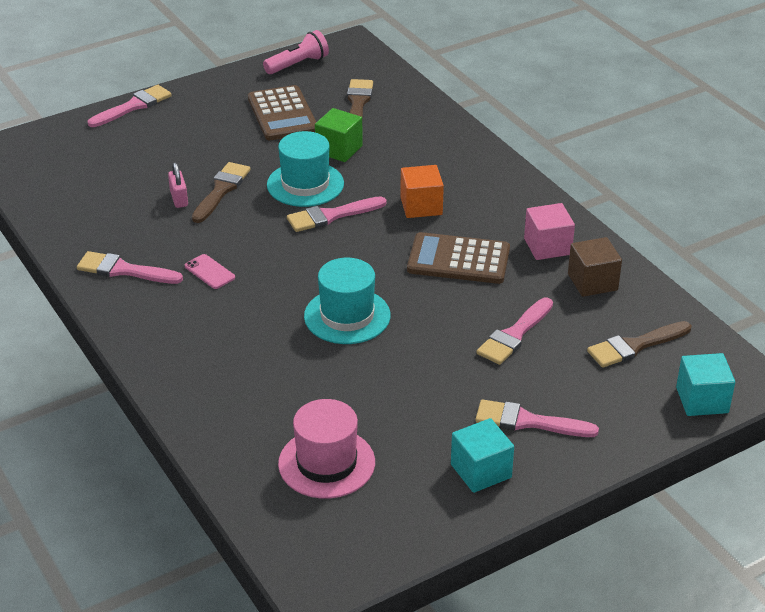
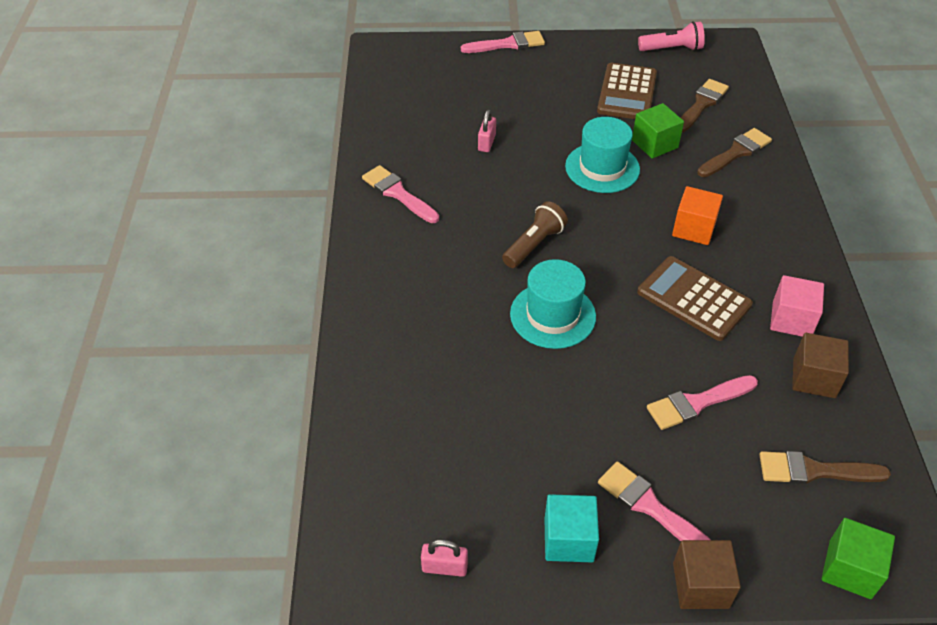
camera: 30 degrees right, 10 degrees up
pink phone [185,254,235,289] -> none
brown brush [192,162,250,223] -> brown brush moved to [697,128,772,177]
pink hat [278,399,375,499] -> none
pink brush [287,196,387,232] -> none
turquoise cube [676,353,735,416] -> green cube [822,518,895,599]
none -> pink padlock [421,539,468,577]
none -> brown flashlight [502,201,568,268]
none -> brown cube [673,540,741,609]

